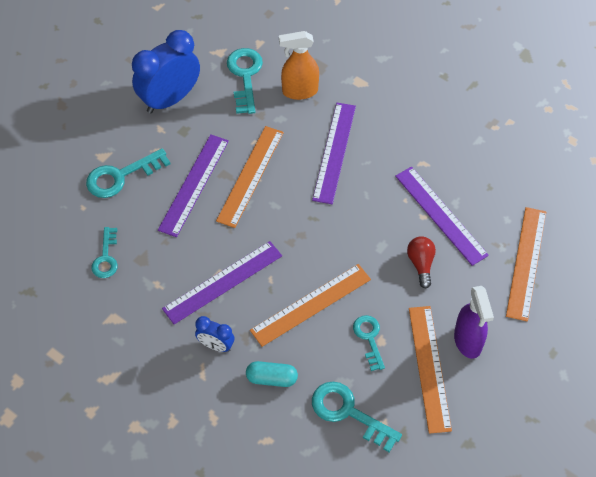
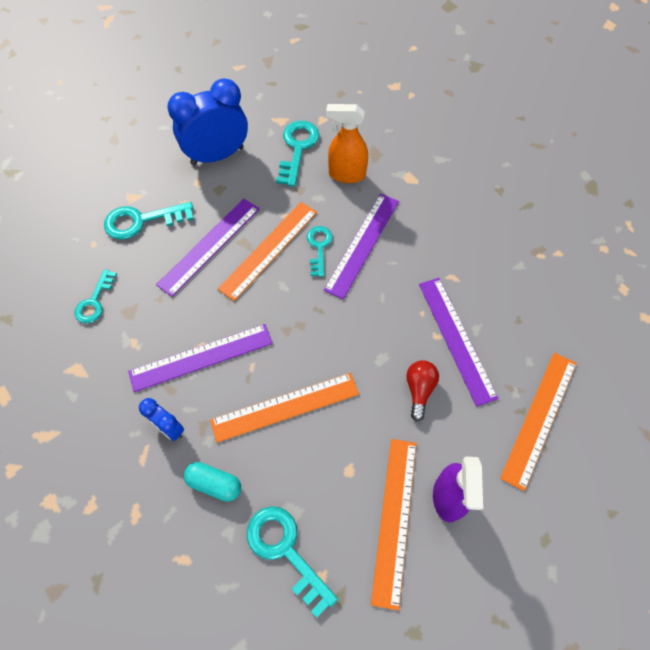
camera: 15 degrees right, 5 degrees up
turquoise key [353,315,385,371] -> turquoise key moved to [307,226,333,277]

